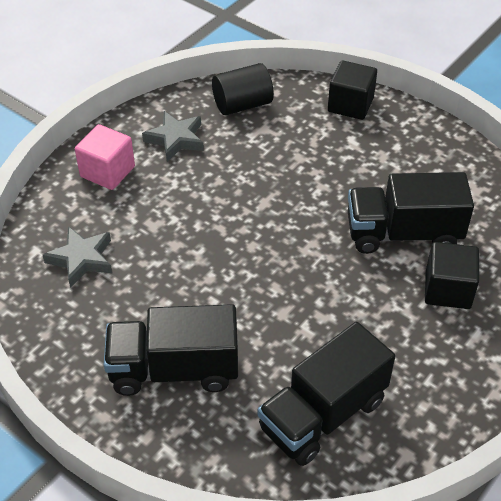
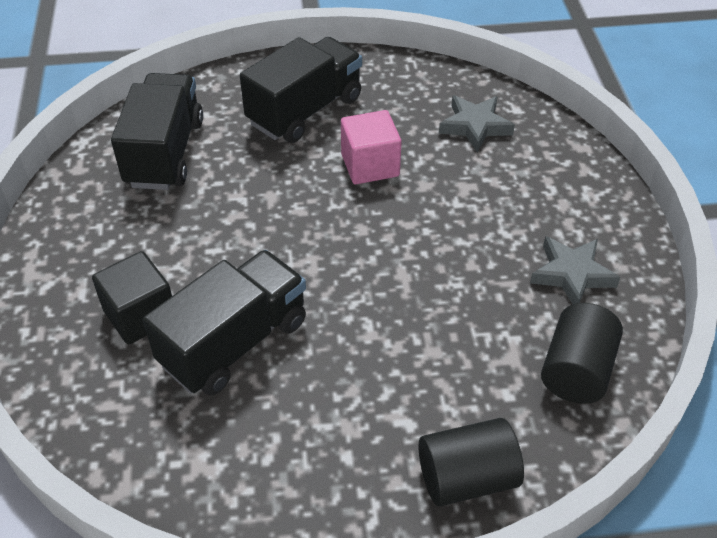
camera: 135 degrees right, 0 degrees up
pink cube [75,124,135,190] -> pink cube moved to [341,110,402,184]
black cube [328,60,377,120] -> black cylinder [419,418,524,506]

